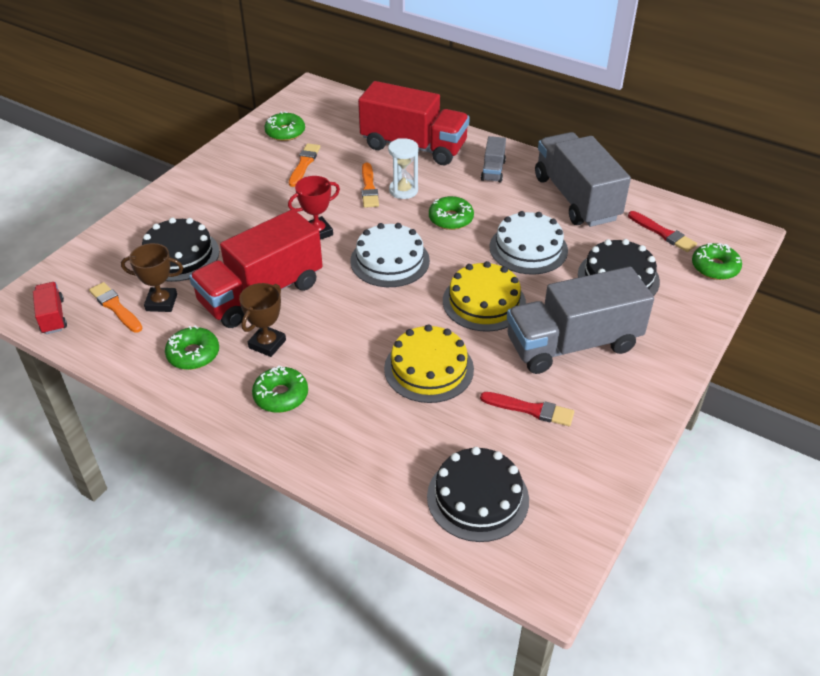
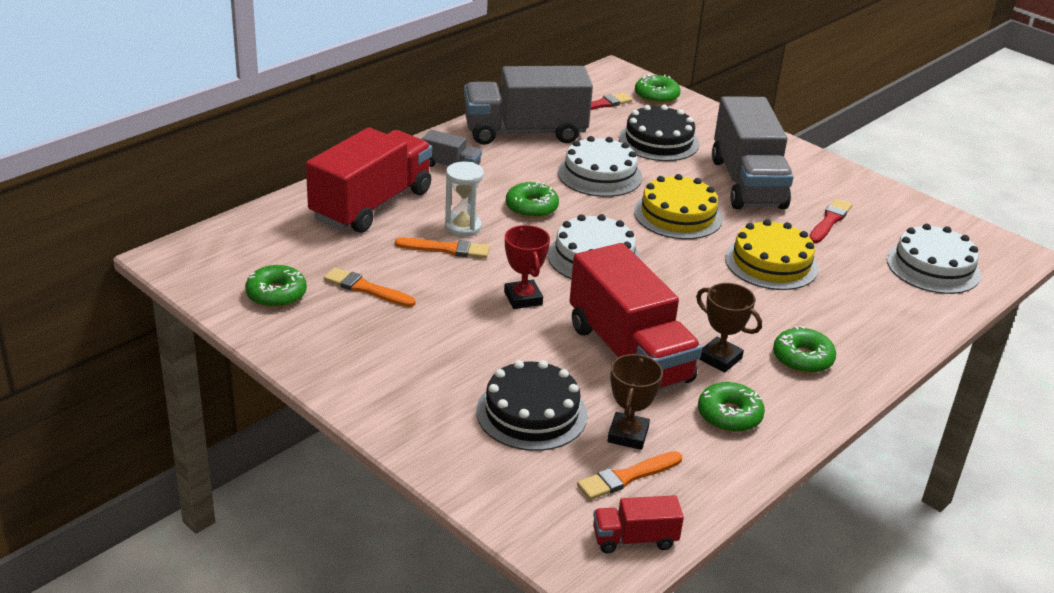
camera: 80 degrees left, 10 degrees down
black cake [427,447,529,542] -> white cake [887,224,981,294]

